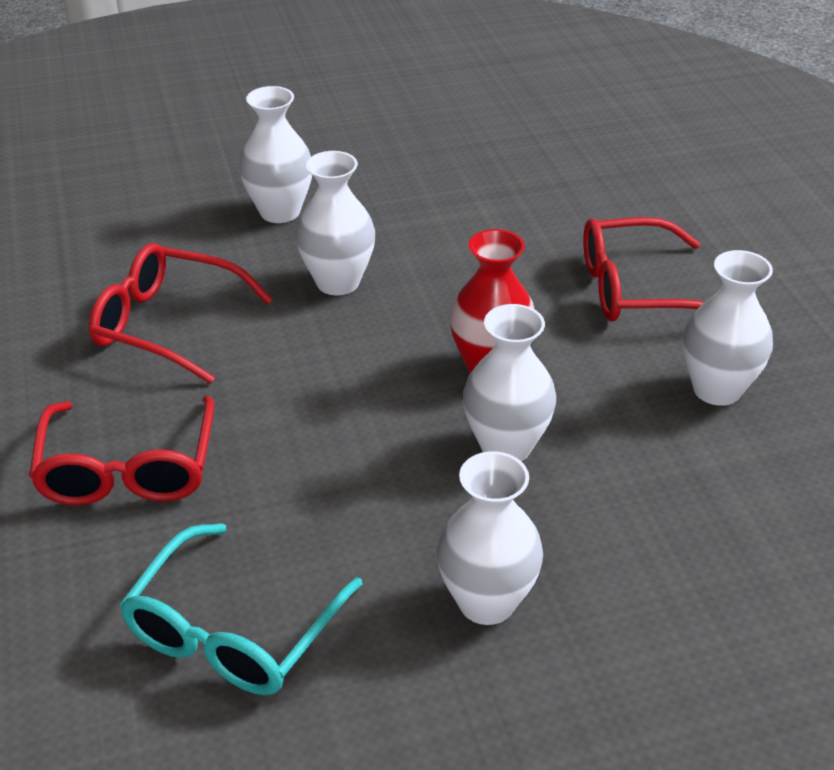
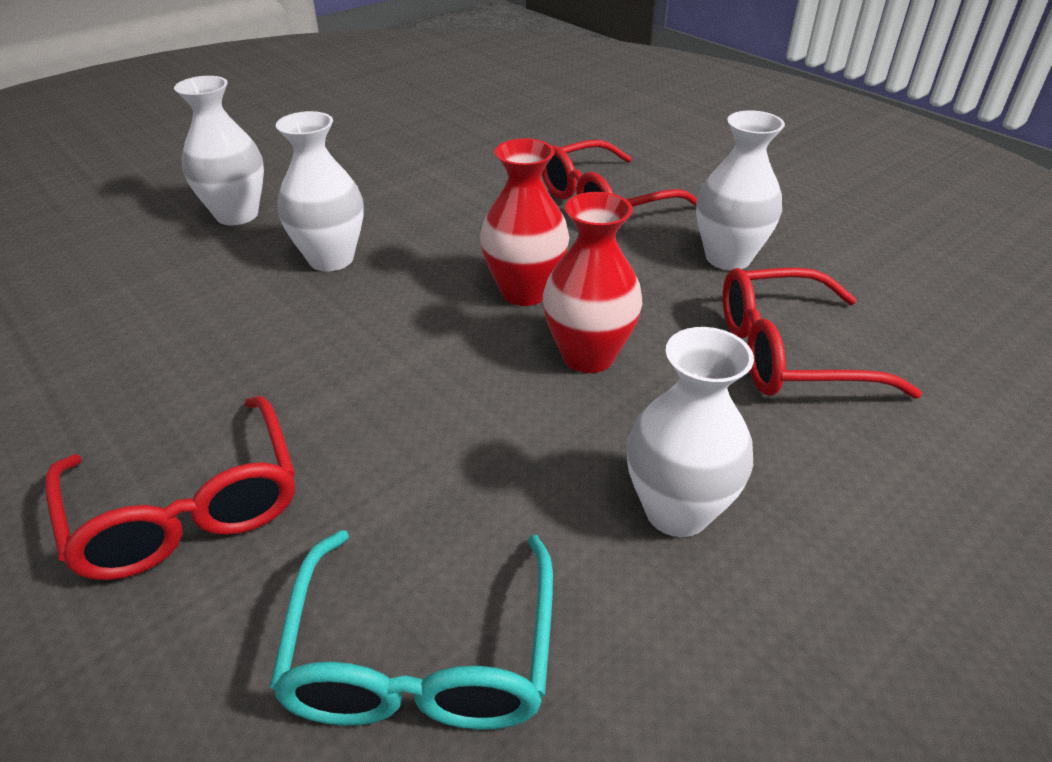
camera: 25 degrees left, 0 degrees up
red glasses [89,243,273,384] -> red glasses moved to [723,267,922,399]
white vase [463,304,556,462] -> red vase [543,192,642,373]

